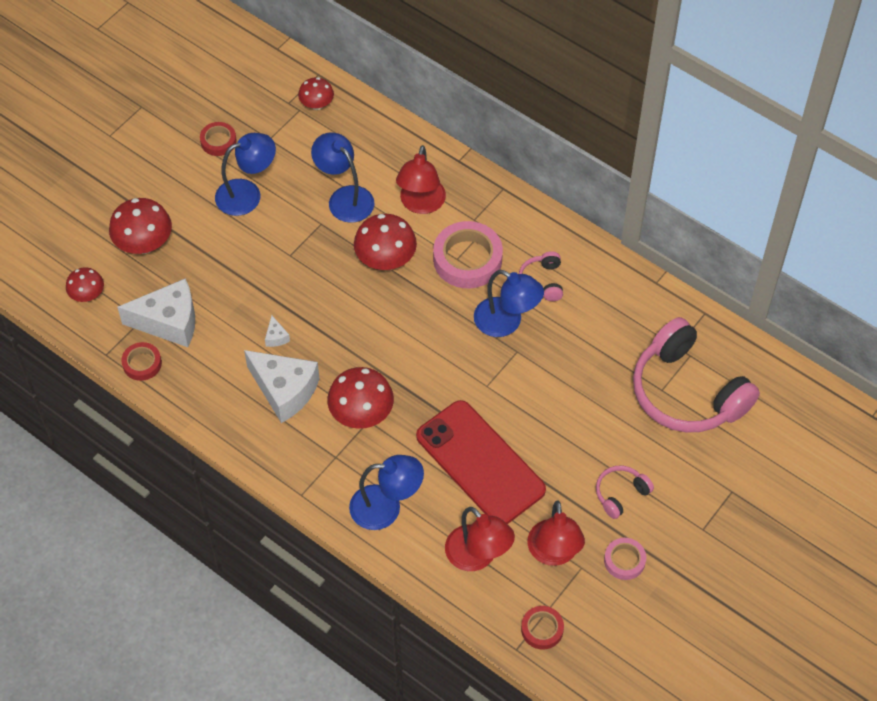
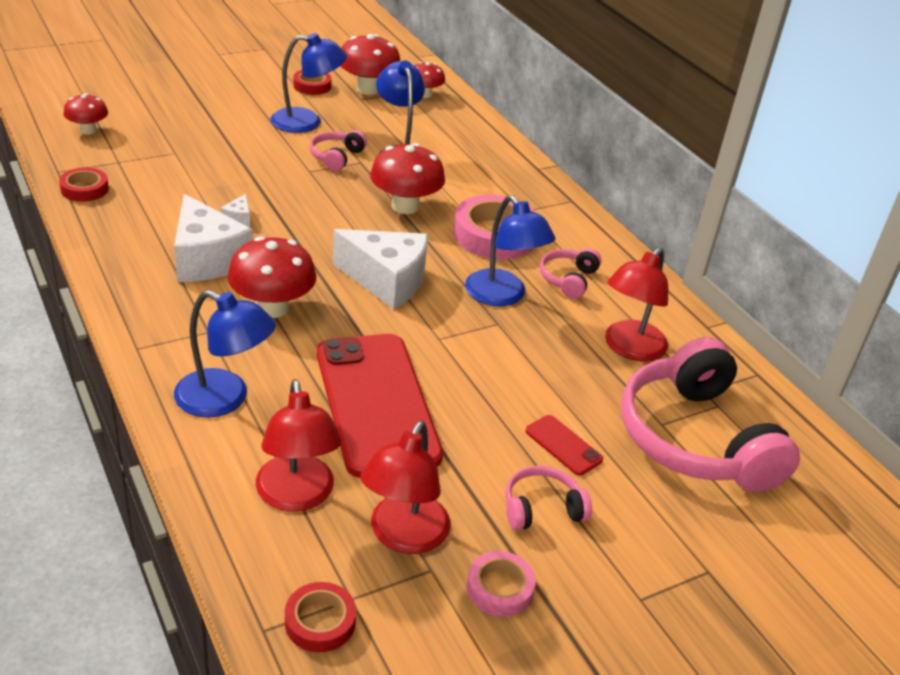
camera: 20 degrees right, 20 degrees down
red mushroom [109,198,172,254] -> red mushroom moved to [340,34,400,95]
white cheese [117,278,195,347] -> white cheese moved to [333,229,428,309]
red lamp [396,145,446,214] -> red lamp moved to [605,247,668,362]
none -> pink headphones [309,130,367,171]
none -> red phone [525,415,603,475]

